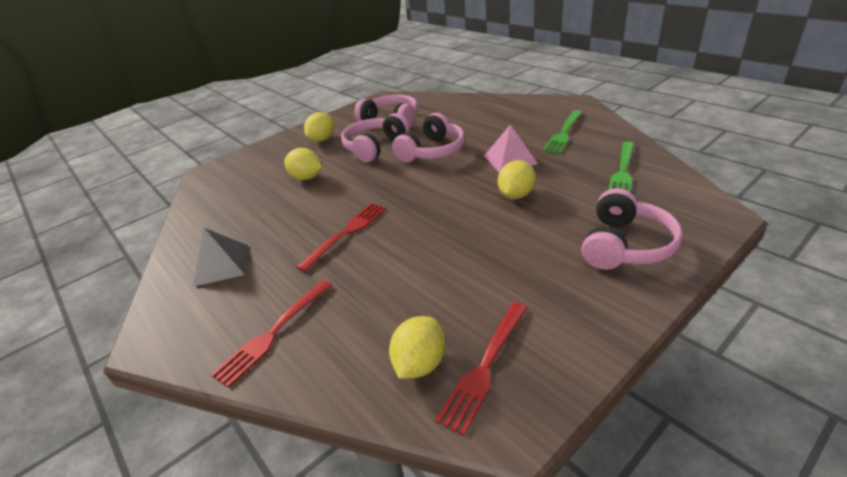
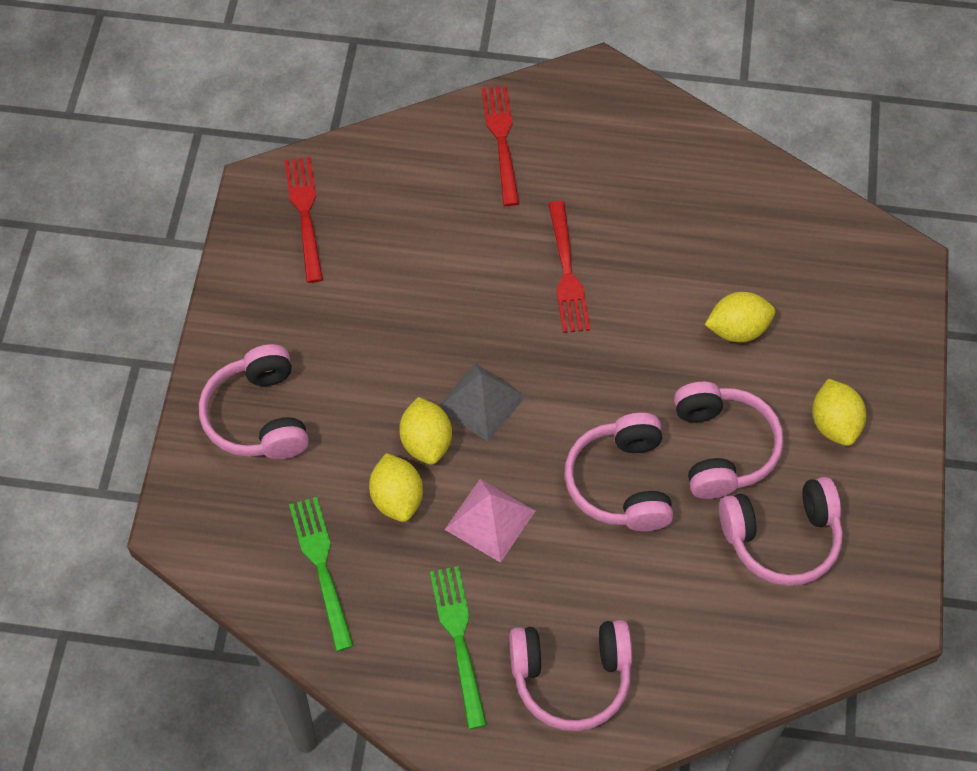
camera: 135 degrees right, 25 degrees up
grey pyramid [193,228,248,287] -> grey pyramid moved to [439,363,526,442]
yellow lemon [389,316,445,379] -> yellow lemon moved to [369,453,423,522]
none -> pink headphones [509,620,632,731]

